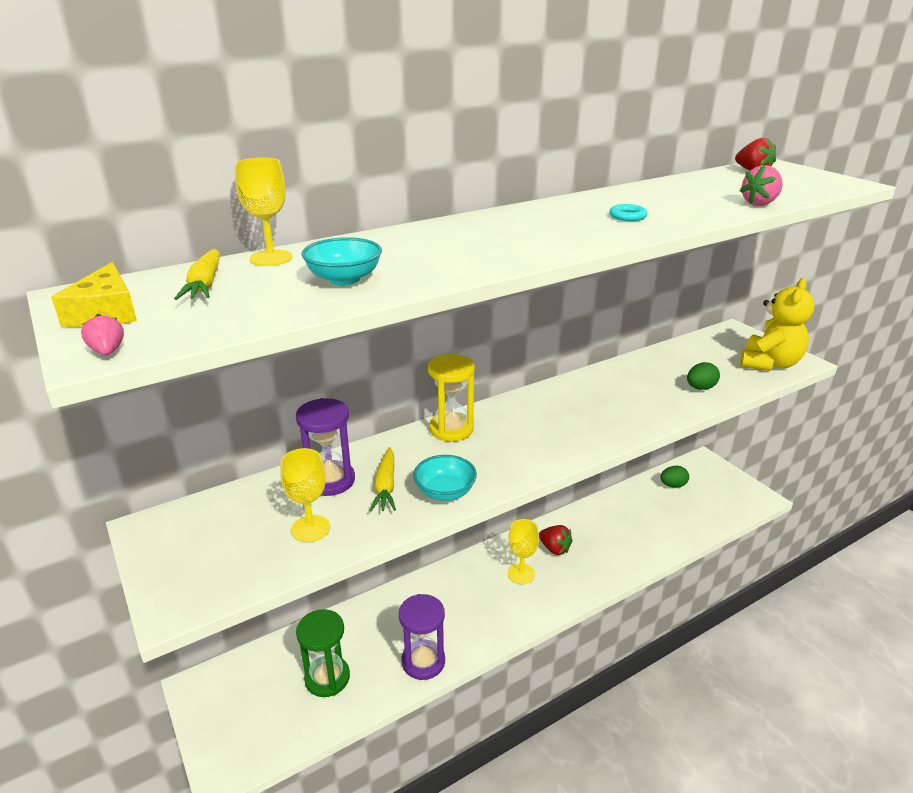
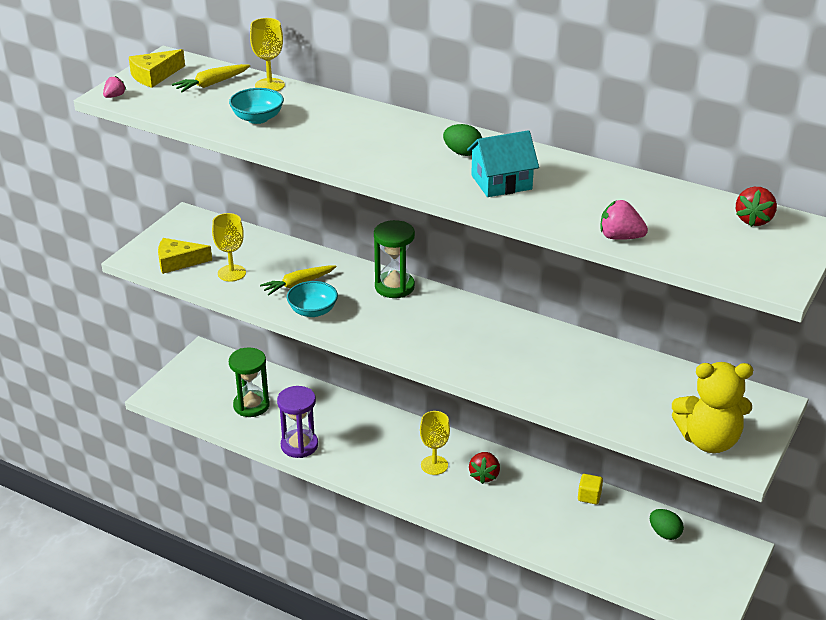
camera: 60 degrees right, 5 degrees up
purple hourglass [296,398,355,496] -> none
yellow hourglass [428,354,475,442] -> green hourglass [374,220,415,298]
turquoise ring [609,204,647,221] -> turquoise house [467,130,539,197]
green egg [687,362,720,390] -> green egg moved to [443,124,482,156]
none -> yellow cheese [158,238,212,274]
none -> yellow cube [578,474,603,504]

